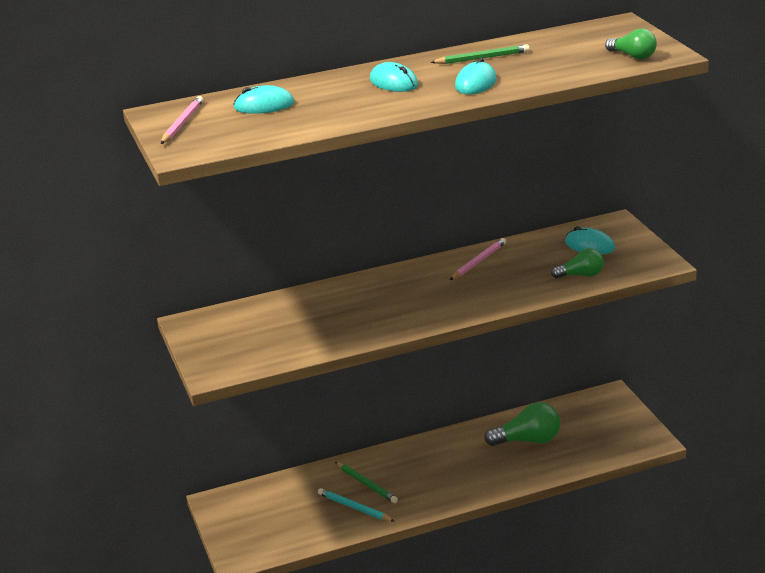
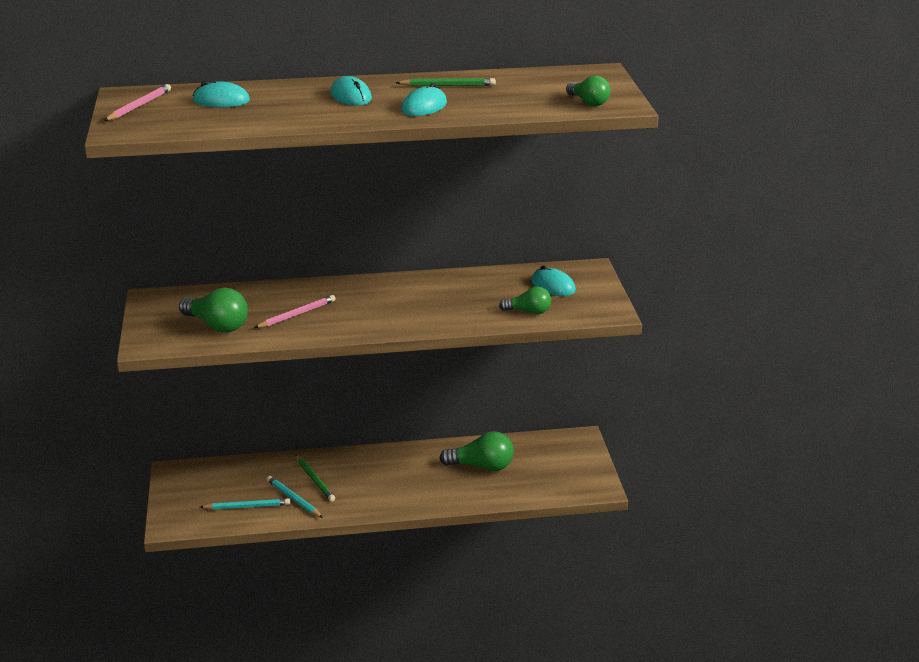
camera: 10 degrees right, 0 degrees up
pink pencil [450,238,506,280] -> pink pencil moved to [254,295,335,328]
none -> green light bulb [179,288,248,333]
none -> turquoise pencil [200,498,290,510]

